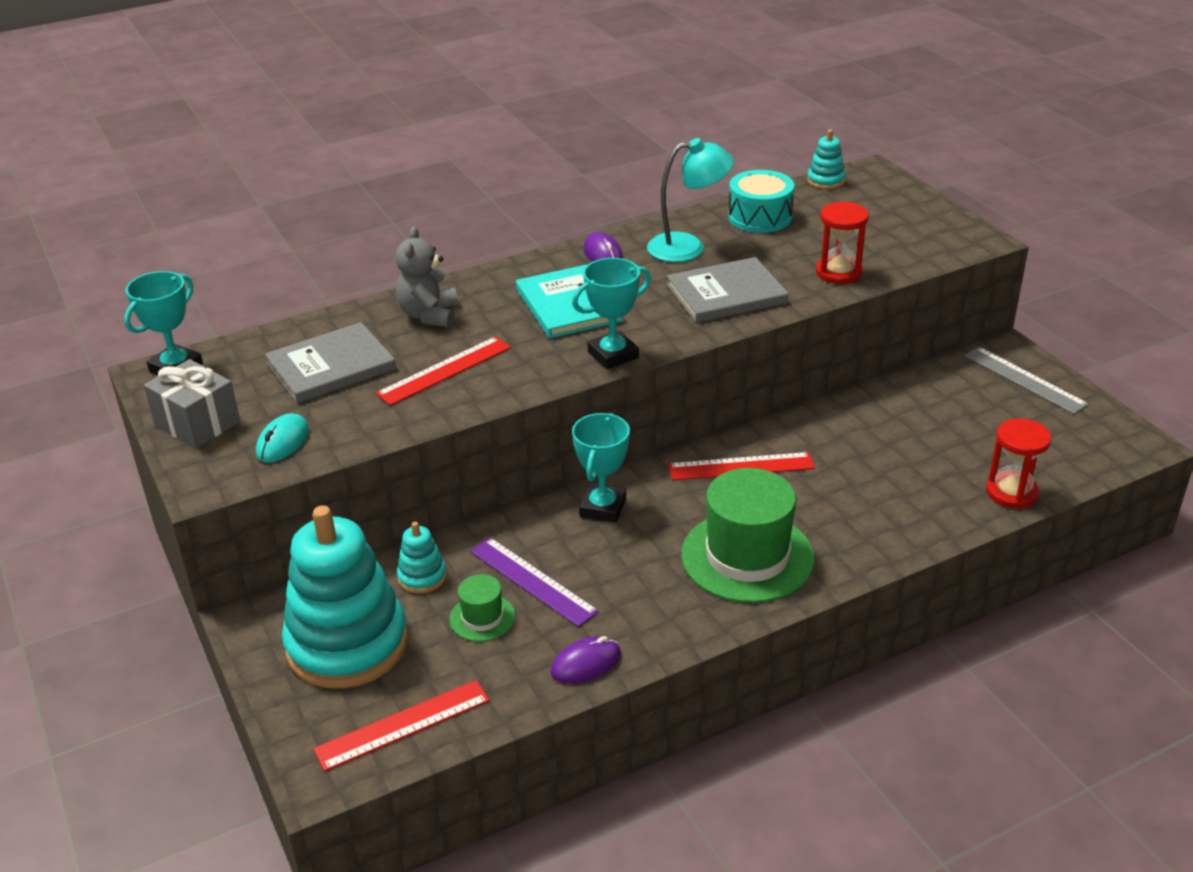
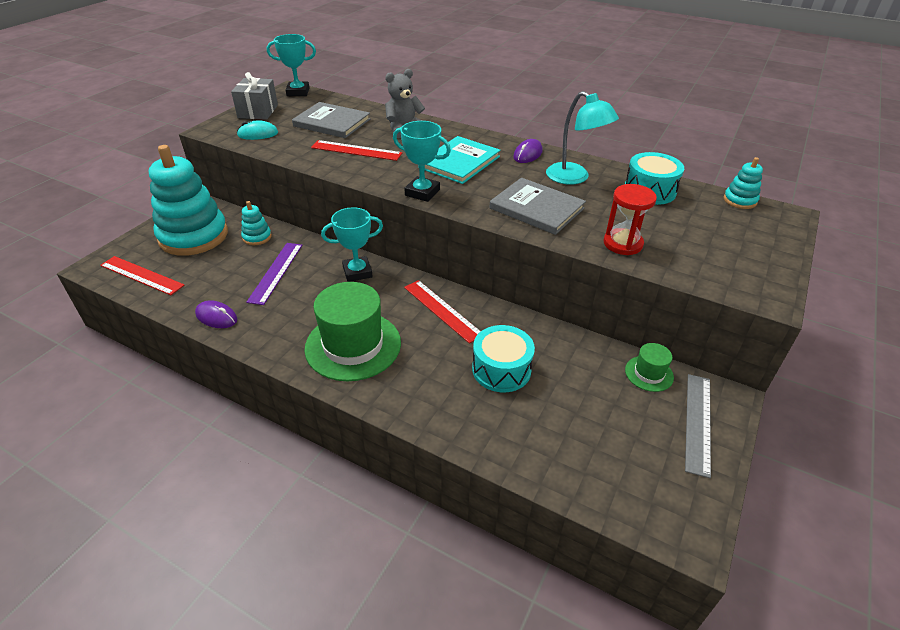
camera: 55 degrees right, 5 degrees up
green hat [449,574,515,642] -> green hat moved to [625,343,674,392]
red hourglass [986,418,1051,509] -> none
none -> turquoise drum [472,325,535,392]

